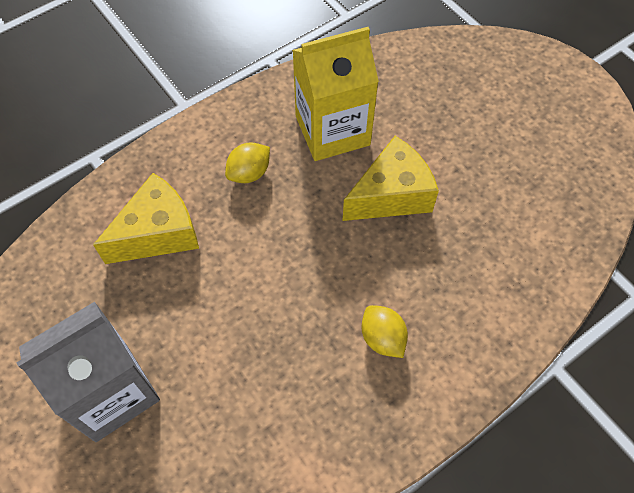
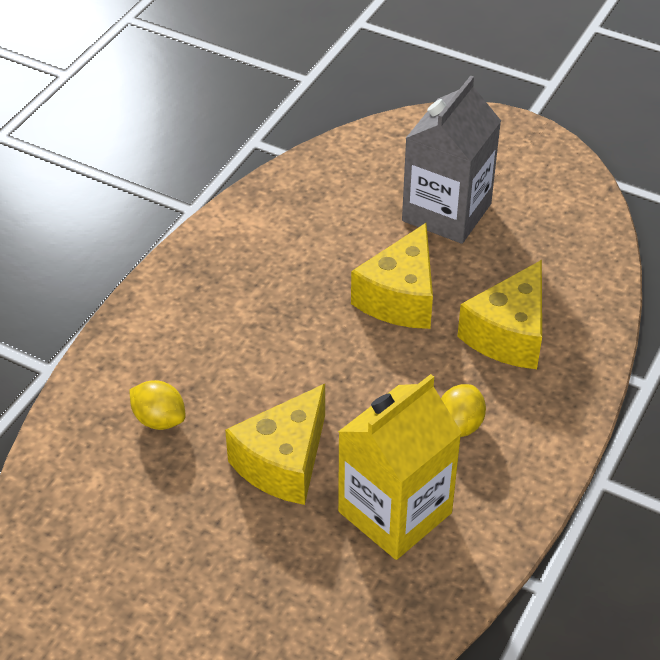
camera: 155 degrees right, 15 degrees down
yellow lemon [361,305,408,358] -> yellow lemon moved to [129,380,186,430]
none -> yellow cheese [351,223,433,329]

